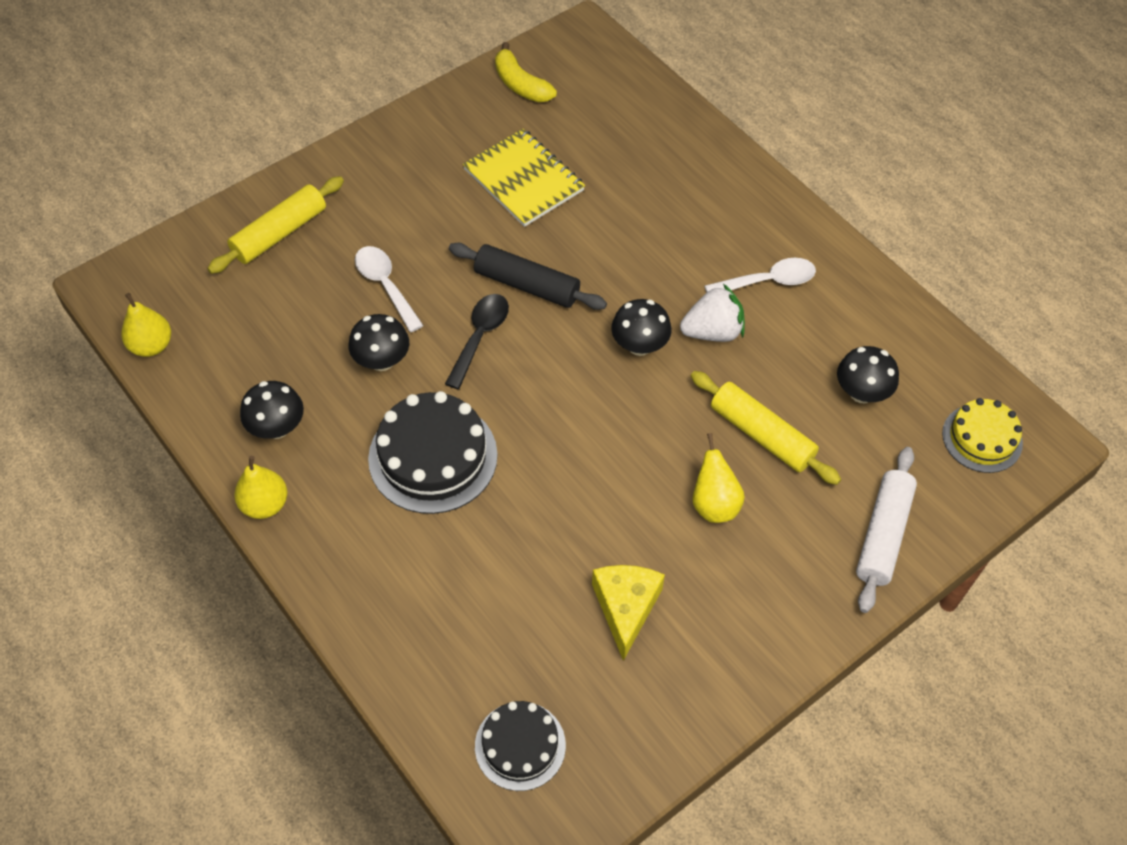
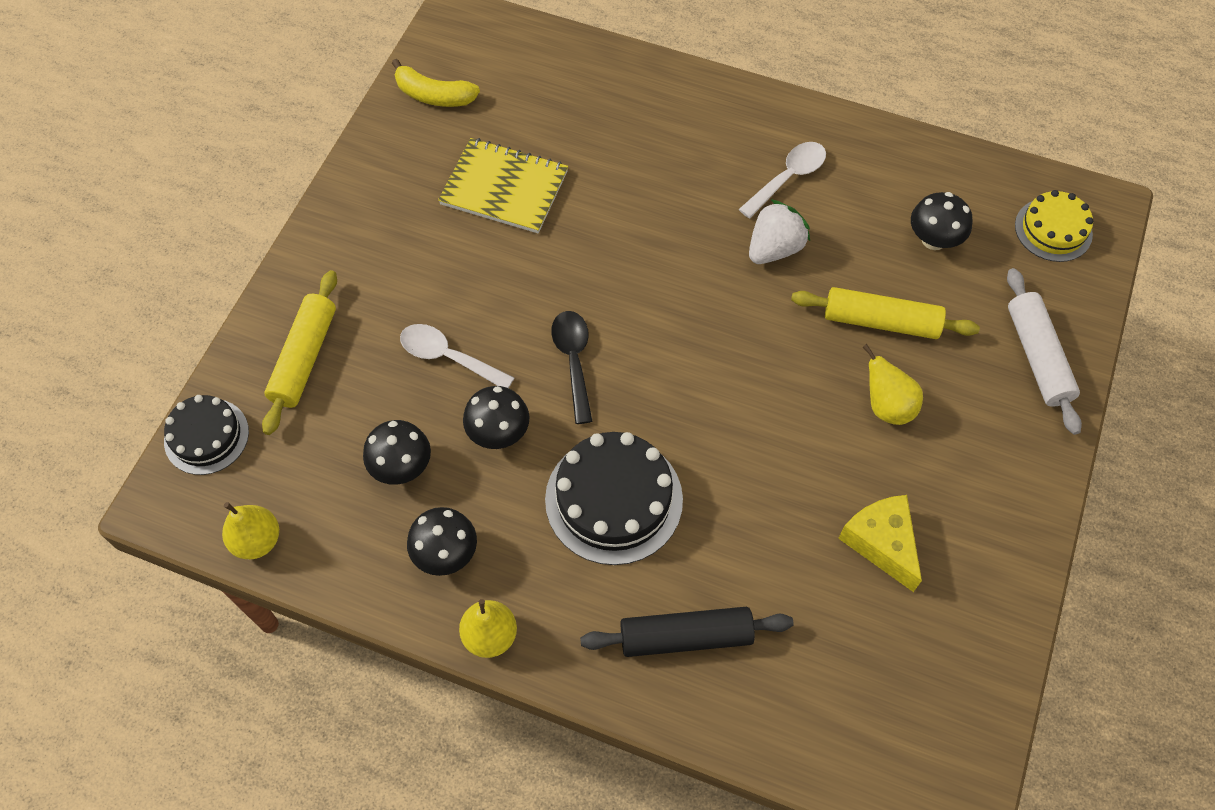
camera: 30 degrees left, 5 degrees up
black rolling pin [449,243,607,310] -> black rolling pin moved to [580,607,794,657]
black cake [475,701,566,791] -> black cake moved to [164,395,249,475]
black mushroom [611,299,672,356] -> black mushroom moved to [363,420,431,485]

